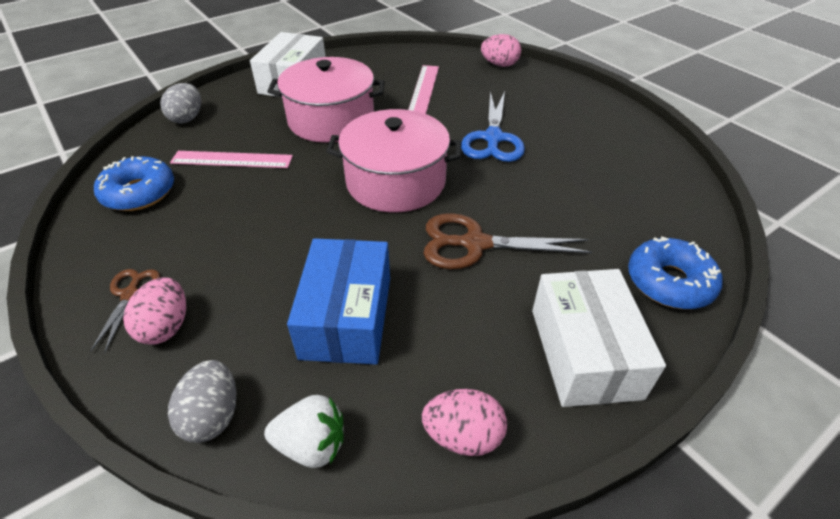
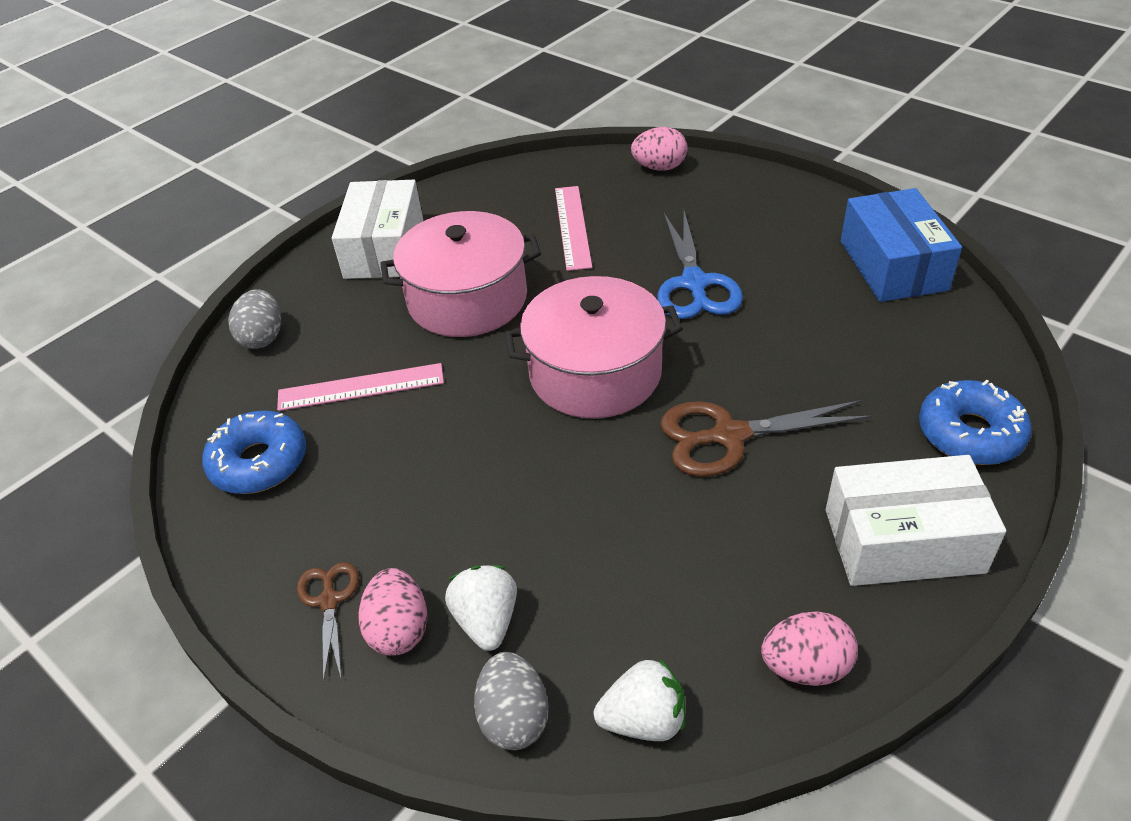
camera: 10 degrees left, 0 degrees up
blue box [287,238,390,364] -> blue box moved to [841,188,962,302]
white box [532,269,666,407] -> white box turned 75 degrees counterclockwise [826,455,1006,586]
none -> white strawberry [445,565,517,651]

